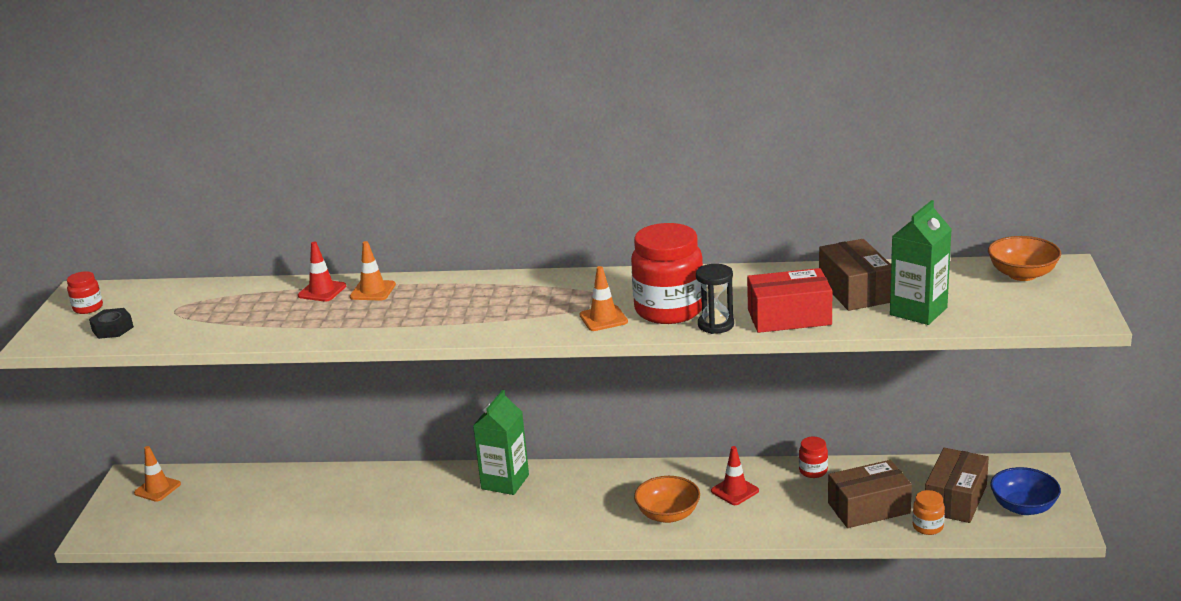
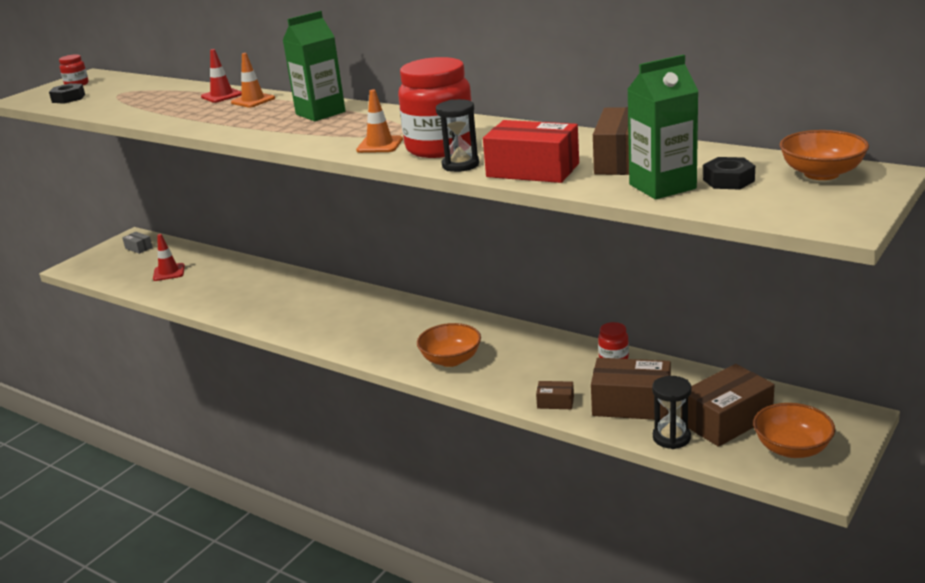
camera: 30 degrees right, 0 degrees up
orange traffic cone [134,446,181,502] -> grey box [122,232,153,254]
green carton [473,390,529,495] -> green carton moved to [283,11,345,121]
red traffic cone [711,446,759,505] -> red traffic cone moved to [153,234,185,281]
orange jar [913,490,945,535] -> black hourglass [652,376,692,449]
blue bowl [990,467,1061,515] -> orange bowl [753,403,835,458]
none -> brown box [536,381,574,409]
none -> black nut [703,157,755,190]

